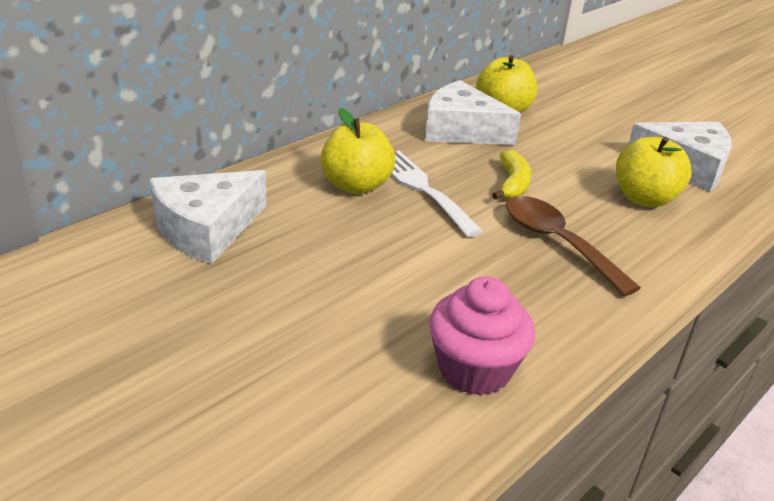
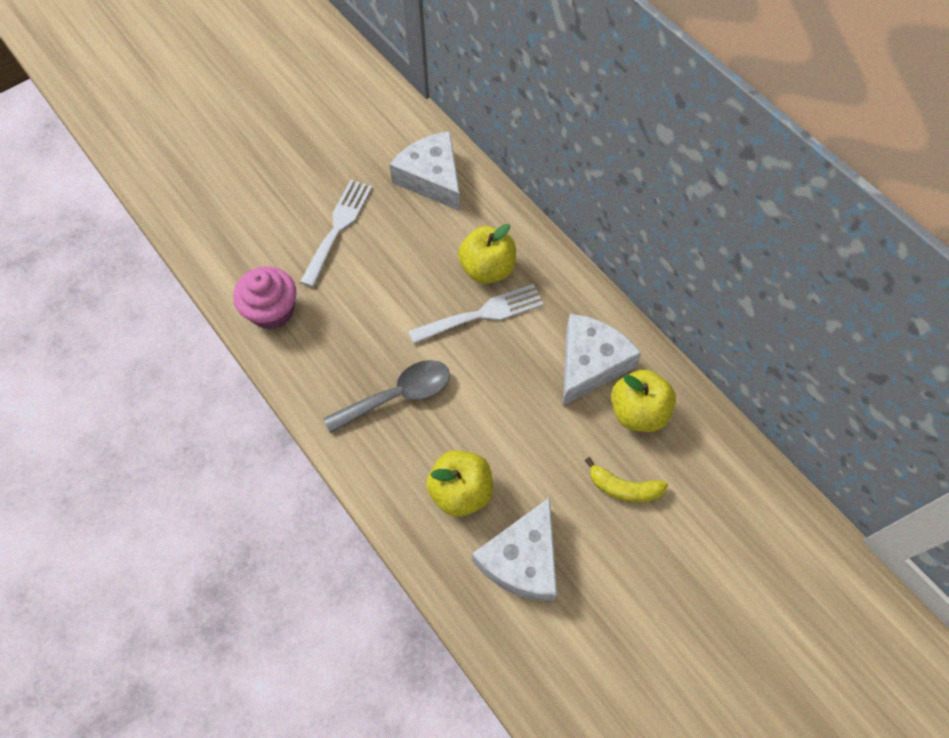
camera: 100 degrees right, 30 degrees up
yellow banana [492,149,531,200] -> yellow banana moved to [585,457,668,503]
brown spoon [506,196,641,296] -> grey spoon [324,360,450,433]
none -> white fork [300,180,373,287]

